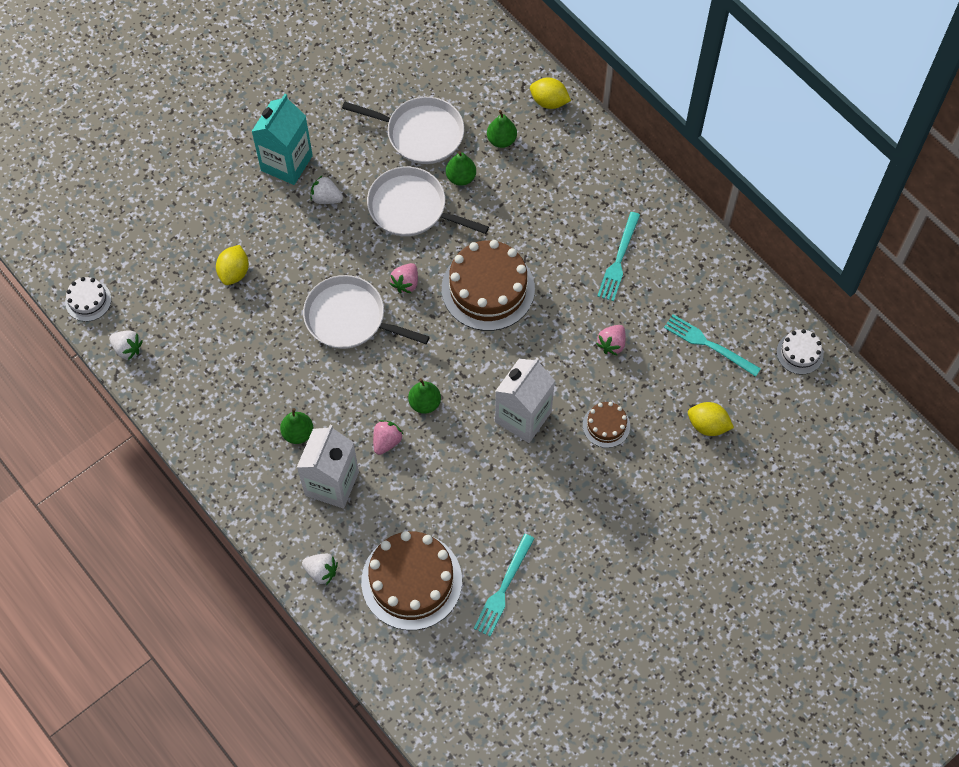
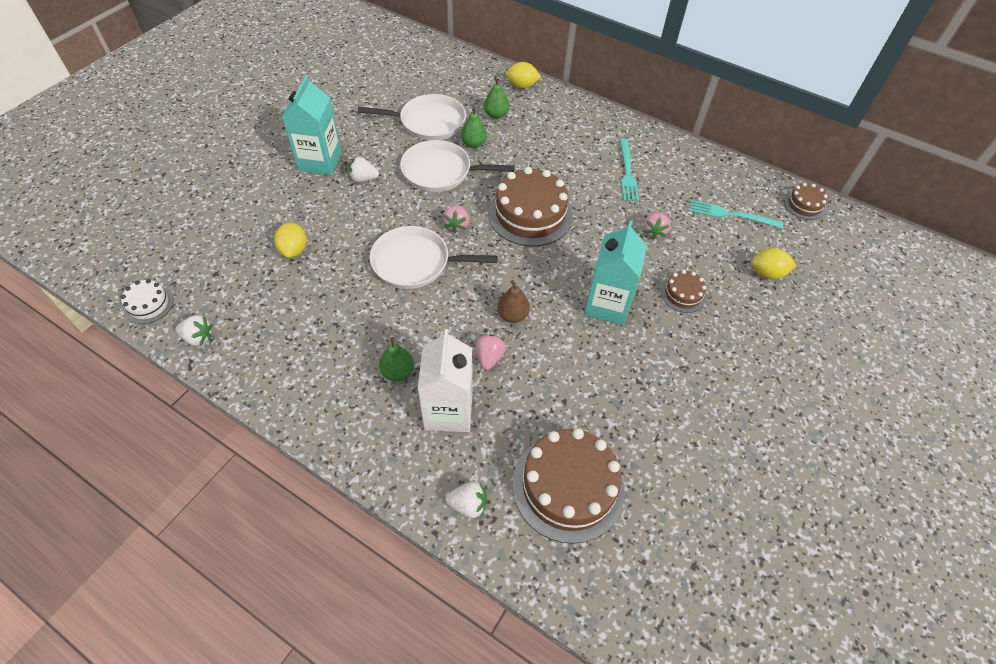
camera: 20 degrees left, 10 degrees down
green pear [408,378,441,414] -> brown pear [497,280,530,323]
turquoise fork [473,534,535,636] -> none
white carton [495,358,555,443] -> turquoise carton [584,221,647,325]
white cake [777,329,823,374] -> brown cake [784,183,828,220]

